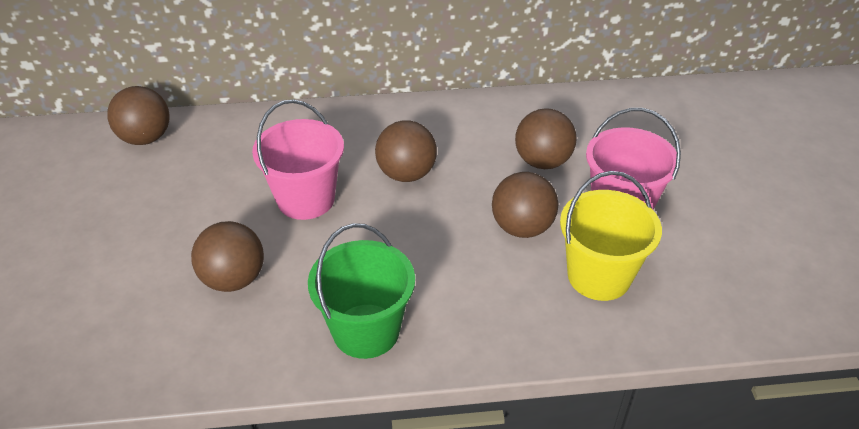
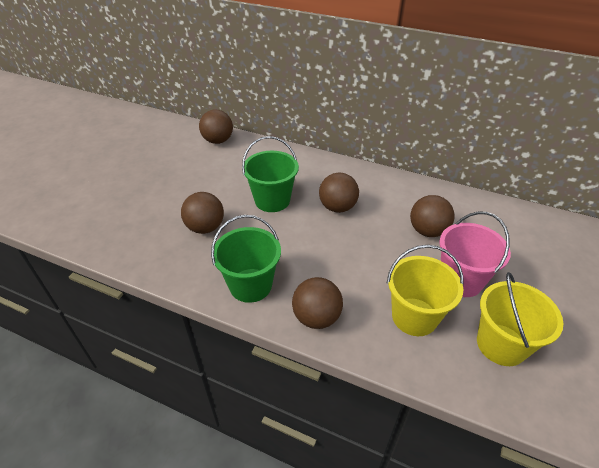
camera: 30 degrees right, 0 degrees up
pink bucket [252,99,344,220] -> green bucket [242,136,299,212]
brown ball [492,172,558,238] -> brown ball moved to [292,277,343,329]
none -> yellow bucket [477,272,564,366]

